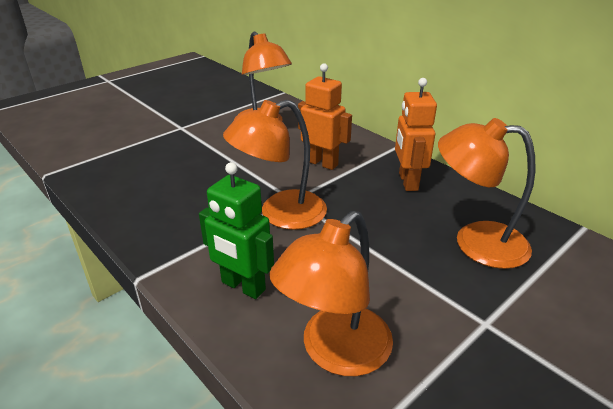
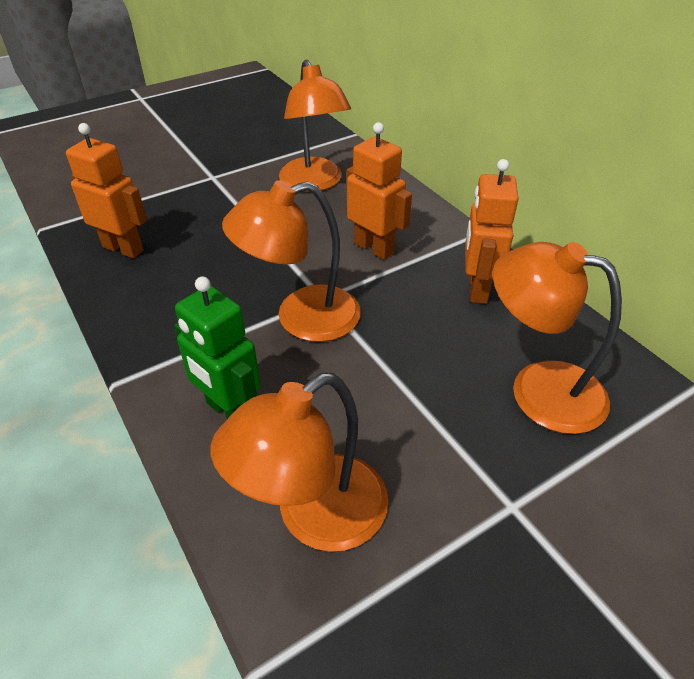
camera: 10 degrees right, 10 degrees up
none -> orange robot [66,123,147,258]

